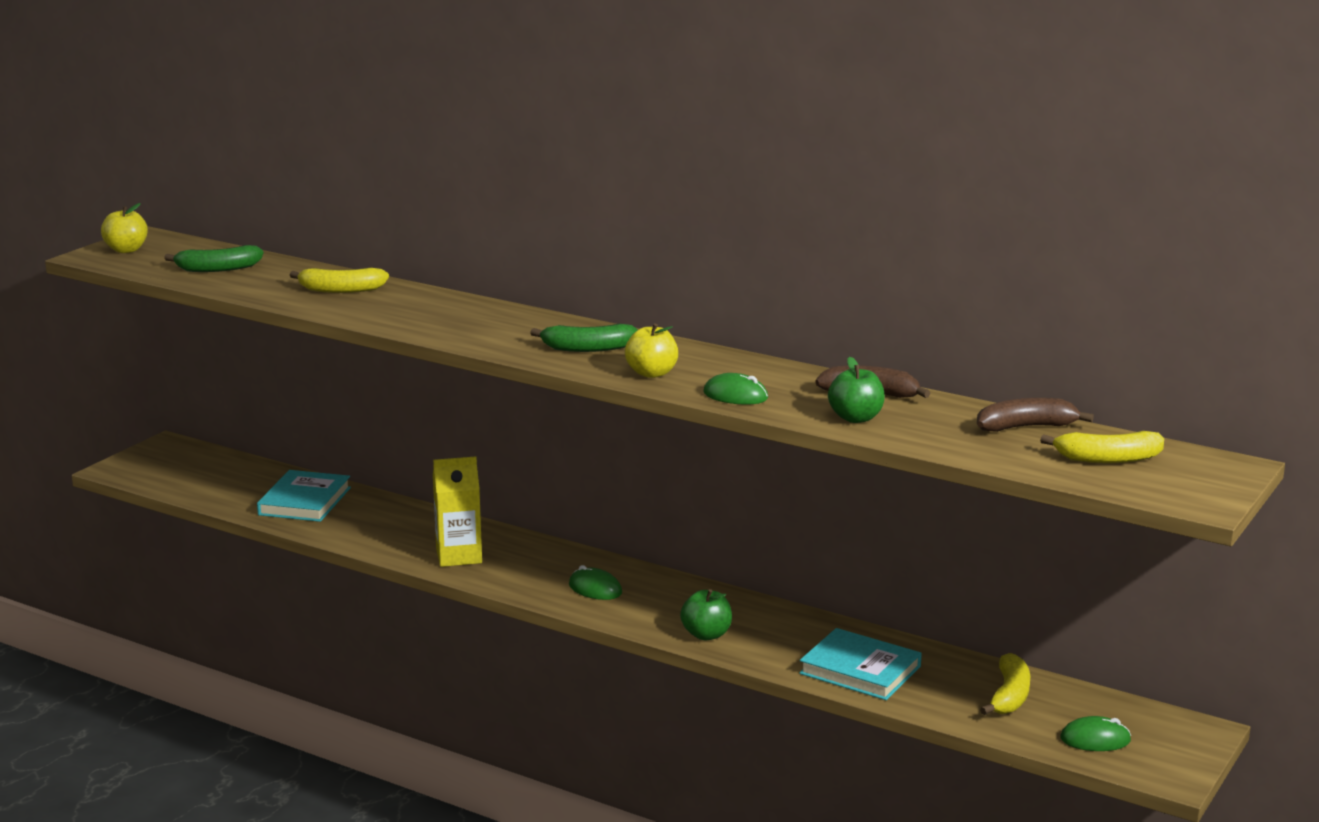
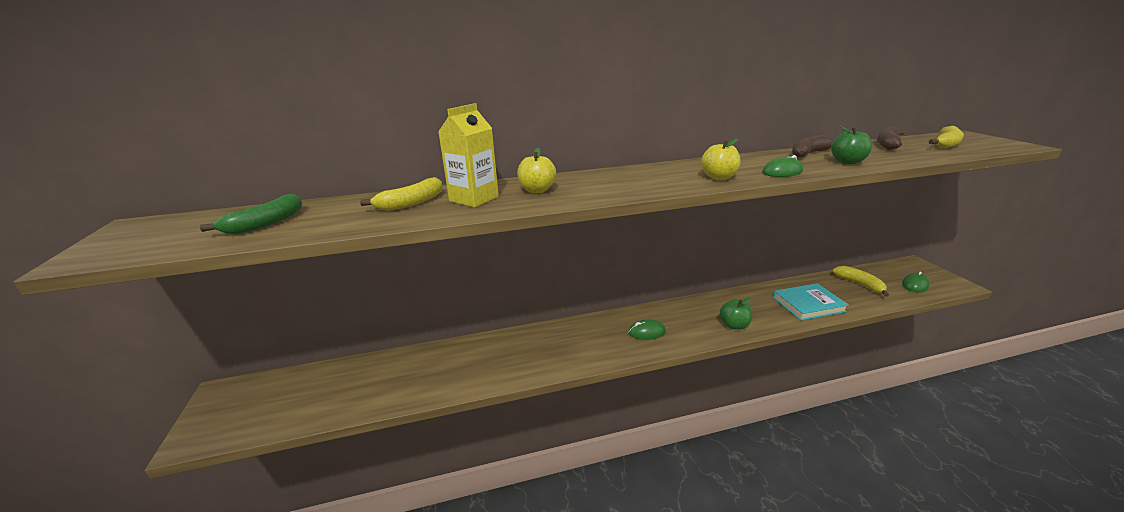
camera: 45 degrees left, 5 degrees up
yellow apple [101,203,148,253] -> yellow apple moved to [517,148,556,193]
turquoise book [257,470,351,522] -> none
yellow carton [433,456,482,567] -> yellow carton moved to [438,103,499,207]
green banana [530,324,638,352] -> none

